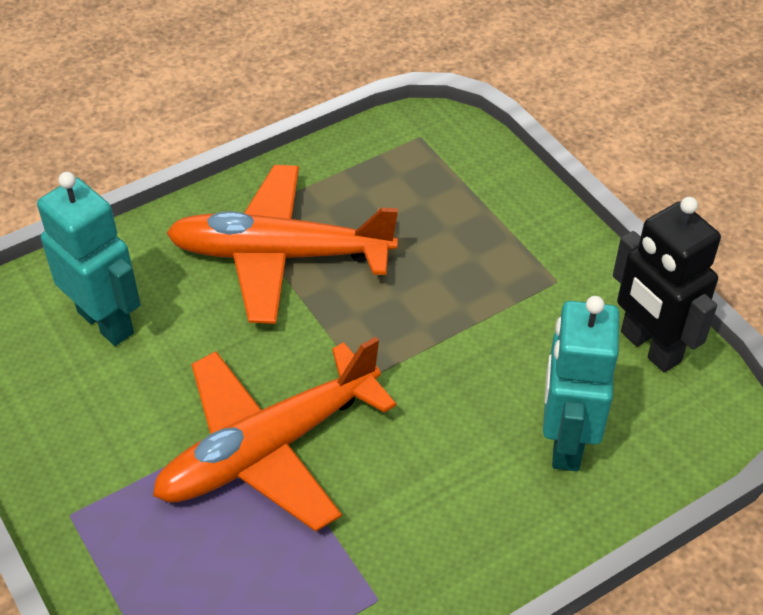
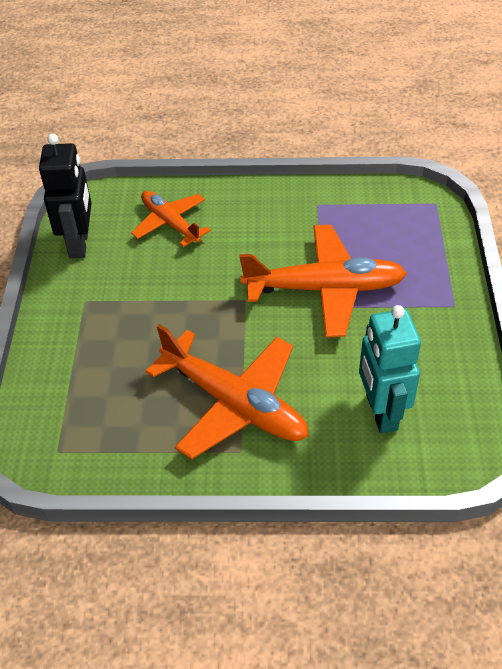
camera: 145 degrees left, 0 degrees up
turquoise robot [543,296,619,471] -> orange plane [131,191,211,247]

